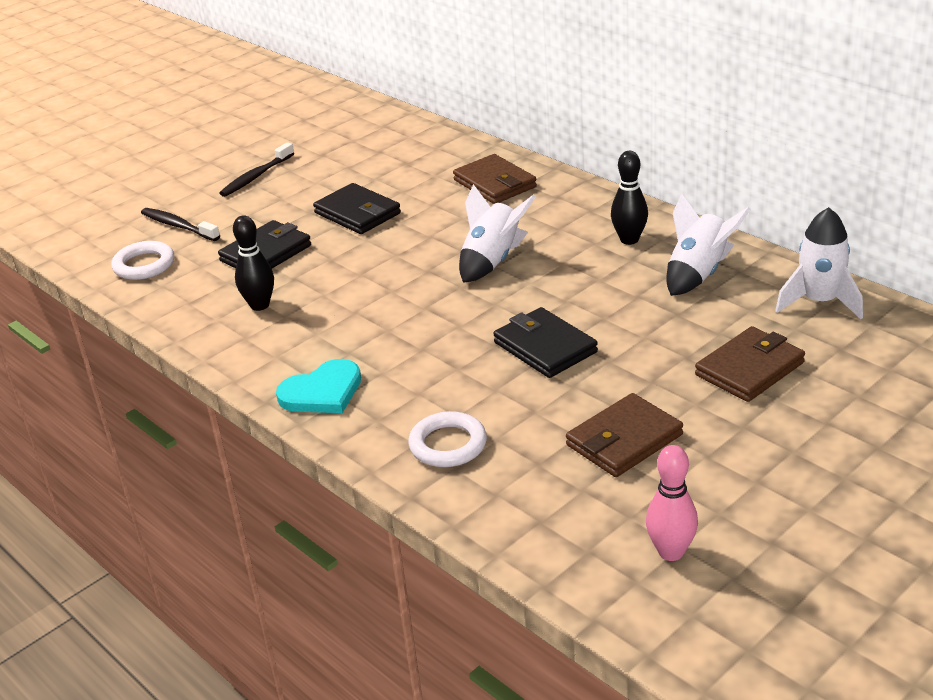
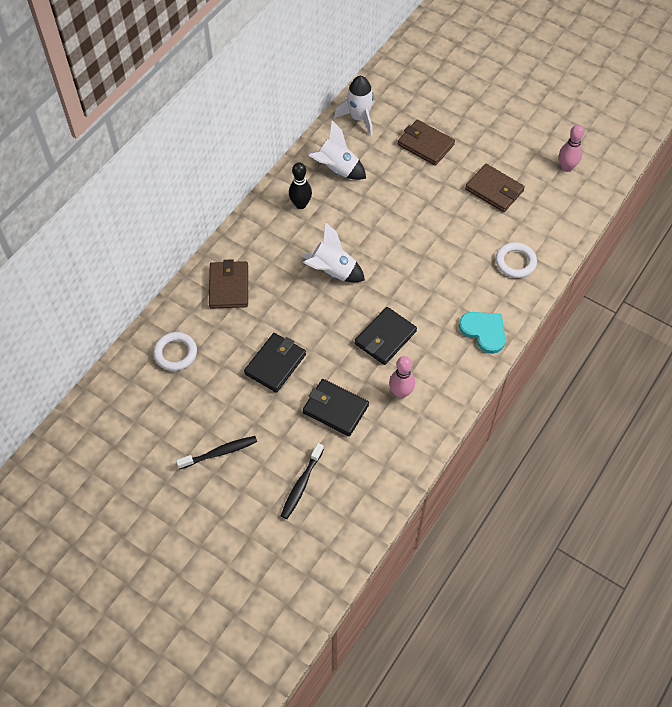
camera: 105 degrees left, 25 degrees up
white ring [111,241,174,280] -> white ring moved to [153,332,197,371]
black toothbrush [219,142,294,197] -> black toothbrush turned 45 degrees counterclockwise [176,436,257,470]
black bowling pin [233,215,274,311] -> pink bowling pin [389,356,415,399]
brown wallet [453,154,537,204] -> brown wallet turned 45 degrees counterclockwise [209,259,248,309]
black wallet [493,307,598,378] -> black wallet moved to [355,307,417,365]

